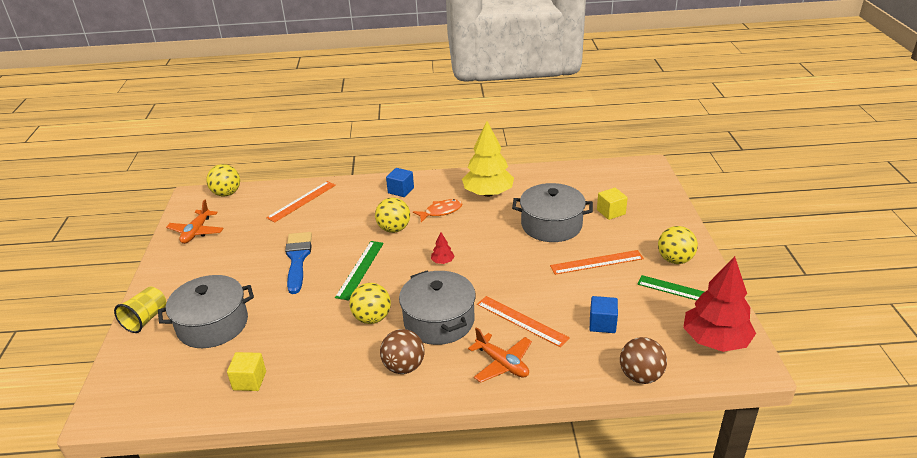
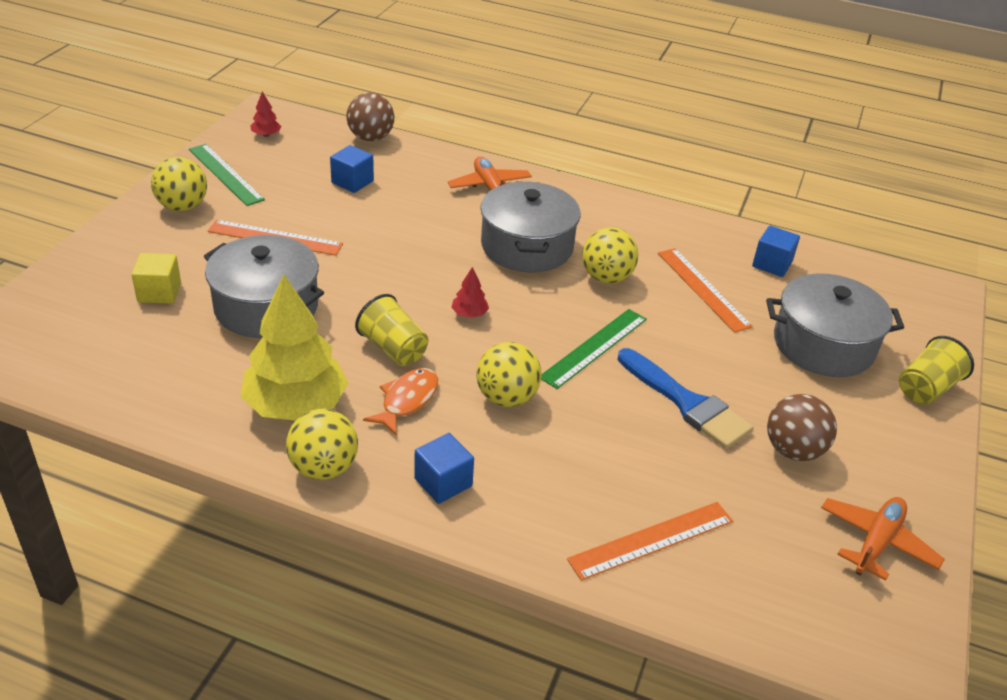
camera: 160 degrees left, 5 degrees up
yellow ball [206,164,240,196] -> yellow ball moved to [286,409,358,480]
yellow cube [227,352,266,391] -> blue cube [752,226,800,277]
blue brush [285,232,312,294] -> blue brush turned 60 degrees counterclockwise [617,348,753,449]
brown ball [380,329,425,374] -> brown ball moved to [767,394,837,461]
orange fish [413,199,462,222] -> orange fish turned 120 degrees clockwise [363,368,438,435]
orange ruler [477,296,570,347] -> orange ruler moved to [658,248,753,333]
red tree [683,256,756,352] -> red tree [250,92,281,137], size x0.40
none -> yellow cup [355,294,429,366]

